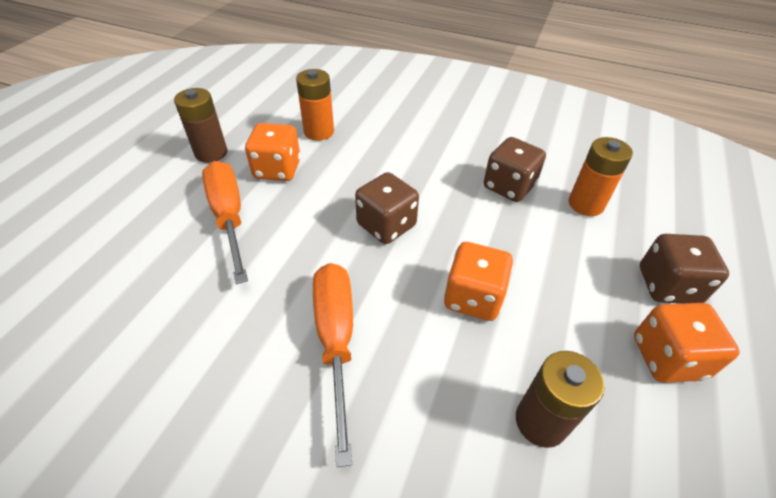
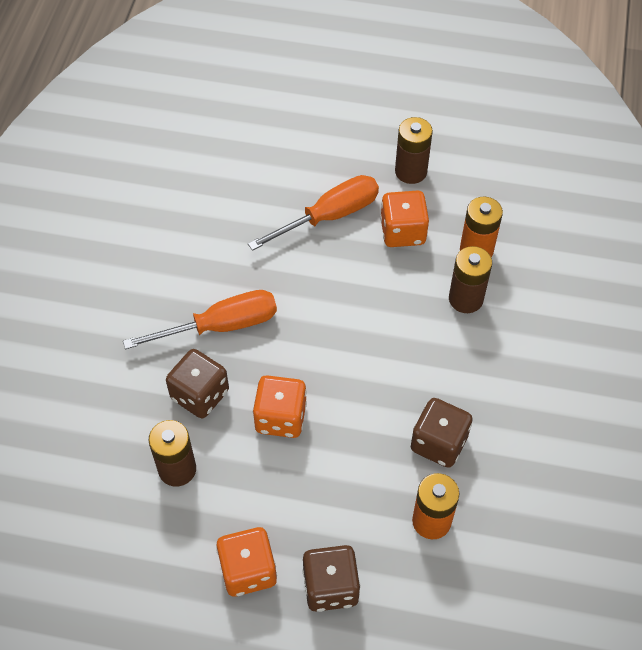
camera: 80 degrees right, 10 degrees up
brown dice [355,172,419,244] -> brown dice moved to [166,349,229,418]
none -> brown battery [449,246,492,313]

